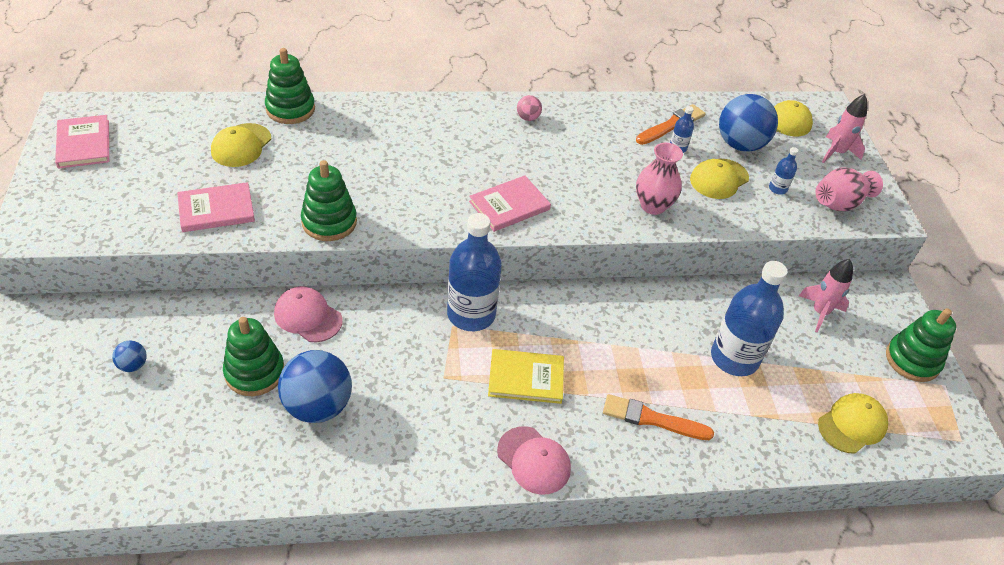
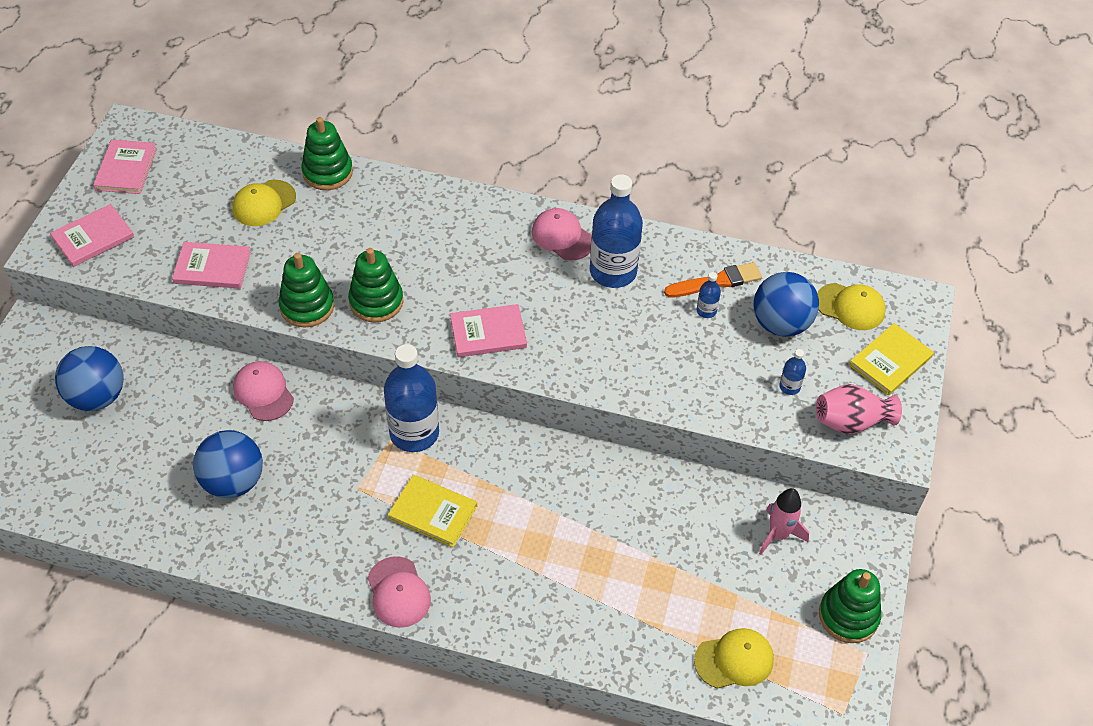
camera: 25 degrees right, 5 degrees up
blue ball [112,341,147,372] -> blue ball [55,346,124,411], size x2.22
green stacking toy [223,317,284,396] -> green stacking toy moved to [348,248,403,323]
pink ball [517,95,542,121] -> pink cap [531,208,592,261]
orange brush [603,394,714,440] -> none
pink vase [636,143,683,215] -> none
yellow cap [690,159,749,199] -> none
blue bottle [711,261,787,376] -> blue bottle moved to [590,174,643,288]
pink rocket [822,94,868,163] -> yellow book [849,323,934,396]
none -> pink book [50,204,134,267]

